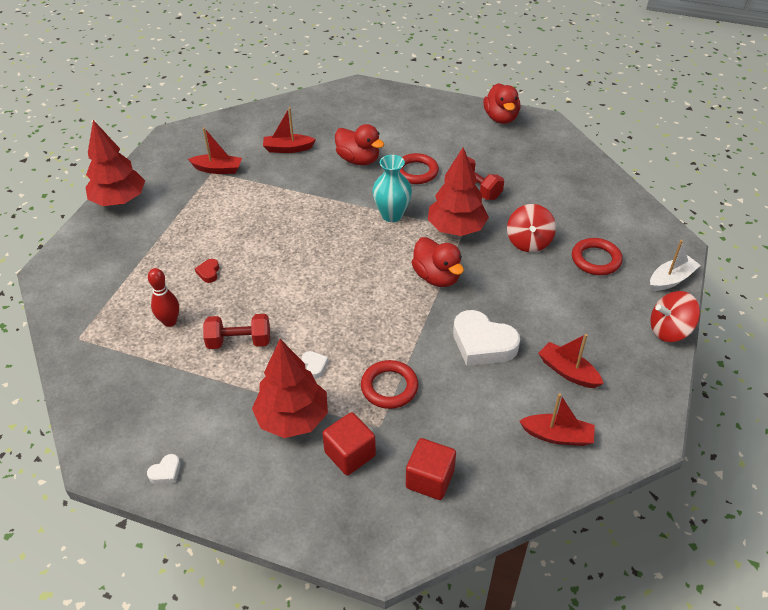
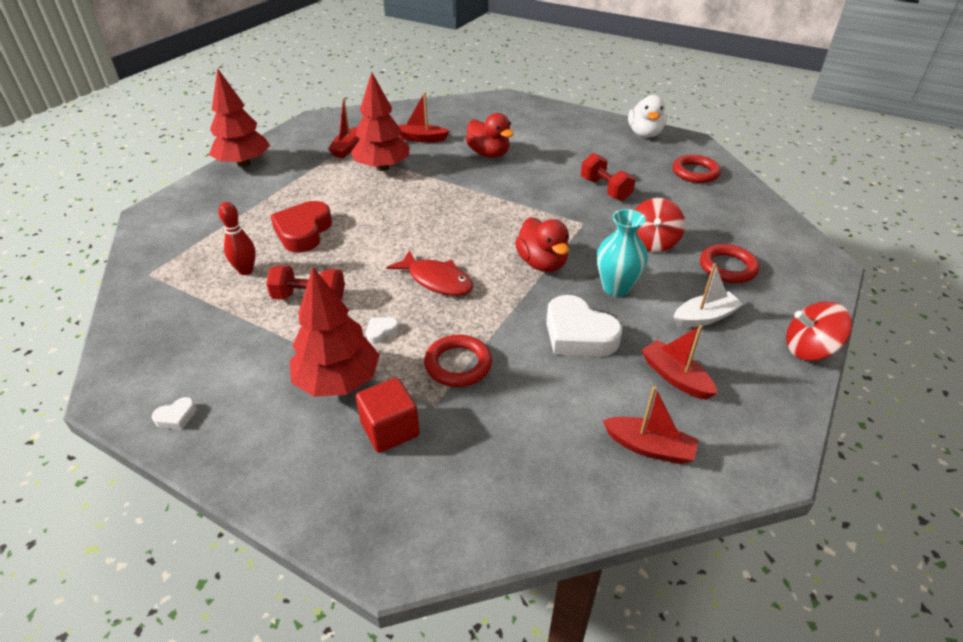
camera: 10 degrees right, 5 degrees down
red boat [188,128,242,174] -> red boat turned 90 degrees clockwise [328,98,360,158]
red heart [195,259,219,283] -> red heart [270,201,332,252], size x2.30
white heart [302,351,329,379] -> white heart turned 120 degrees counterclockwise [366,317,399,344]
turquoise vase [372,155,412,222] -> turquoise vase moved to [597,209,648,297]
red ring [400,153,439,184] -> red ring moved to [673,155,721,183]
red cube [406,438,456,500] -> none
red tree [428,148,489,236] -> red tree moved to [351,72,410,171]
red duck [483,83,520,124] -> white duck [628,95,667,138]
white boat [650,240,701,291] -> white boat moved to [673,263,743,328]
none -> red fish [386,250,474,296]

